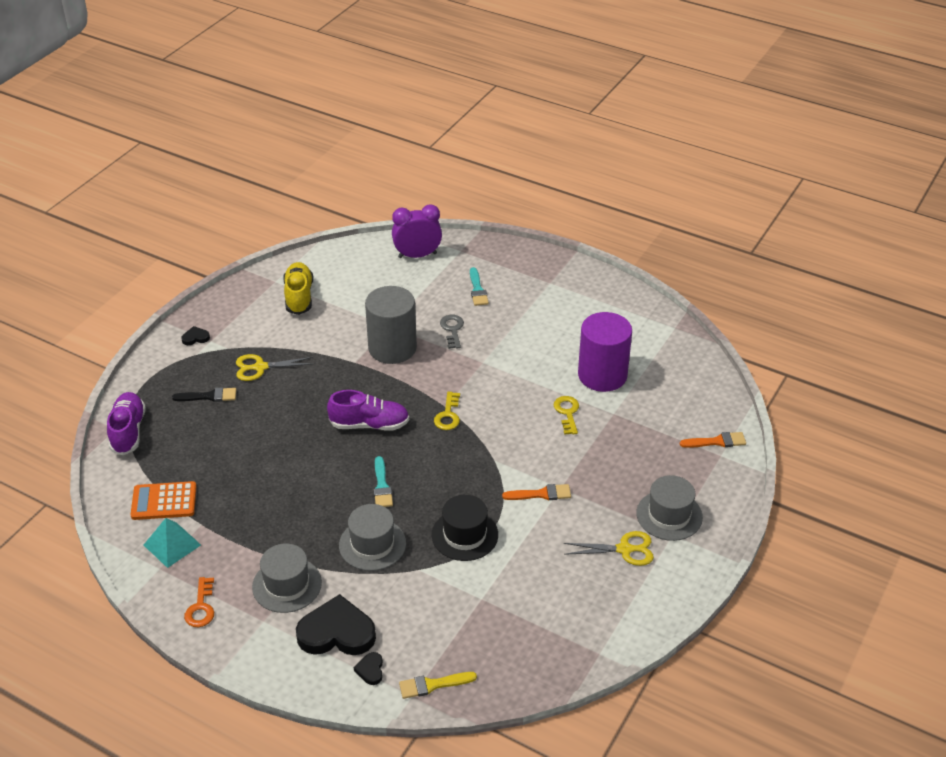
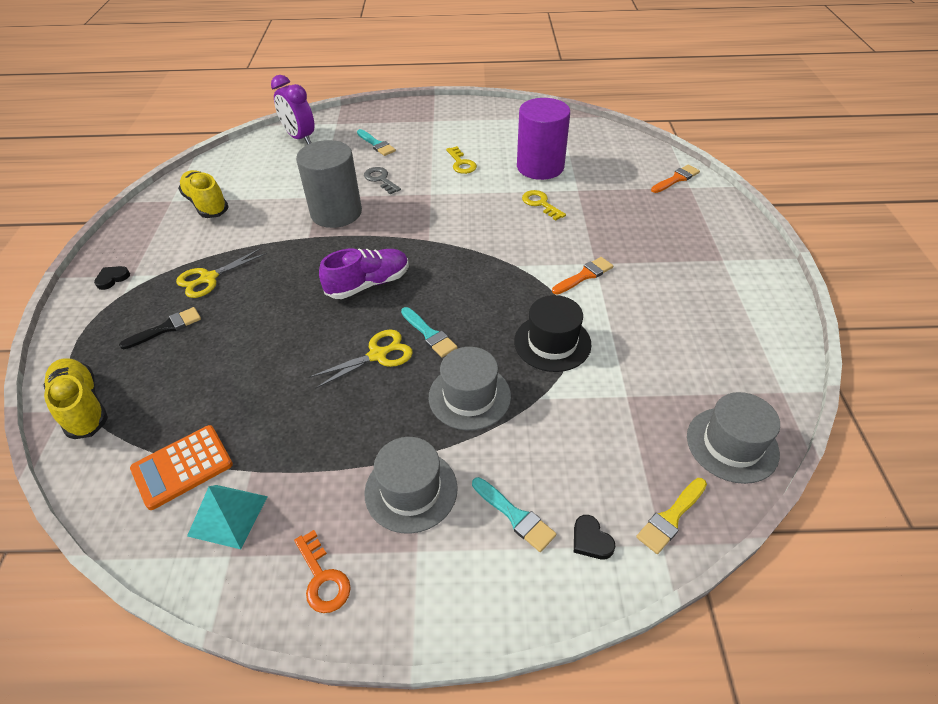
camera: 30 degrees left, 5 degrees up
purple shoe [107,392,146,455] -> yellow shoe [44,358,108,439]
black heart [296,594,376,655] -> turquoise brush [472,477,556,552]
purple clock [392,204,442,258] -> purple clock turned 90 degrees counterclockwise [271,75,315,144]
yellow key [434,392,460,430] -> yellow key moved to [446,146,477,174]
yellow scissors [564,531,654,566] -> yellow scissors moved to [309,329,413,389]
grey hat [636,475,703,541] -> grey hat moved to [687,392,780,484]

